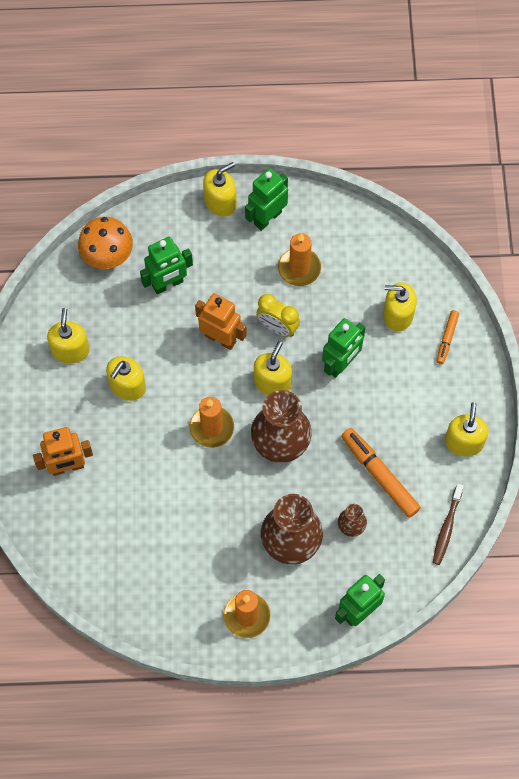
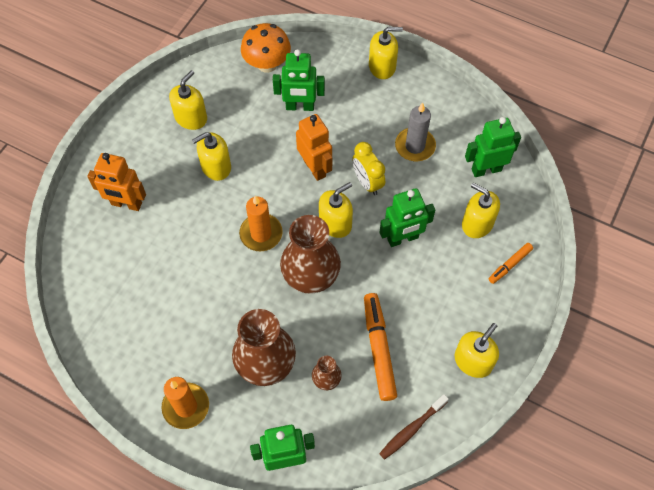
camera: 30 degrees right, 5 degrees down
green robot [245,168,288,231] -> green robot moved to [465,117,521,177]
orange candle [278,233,321,286] -> grey candle [395,103,436,161]

